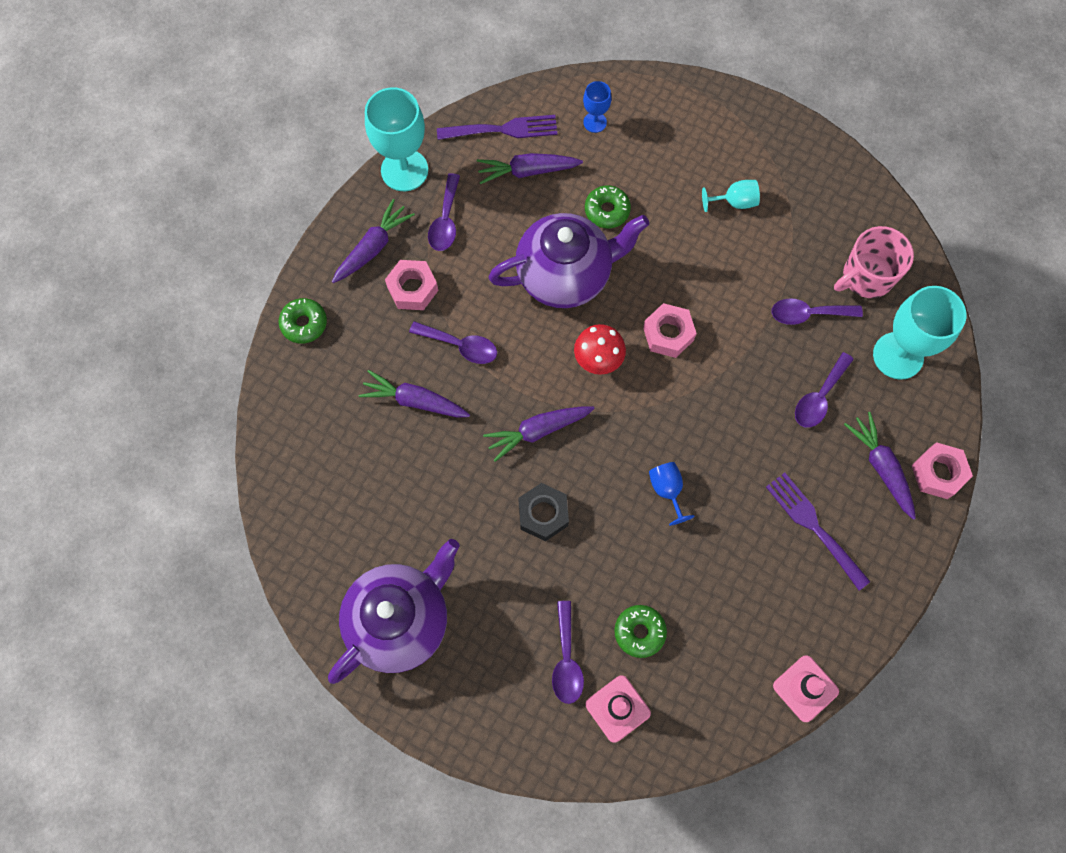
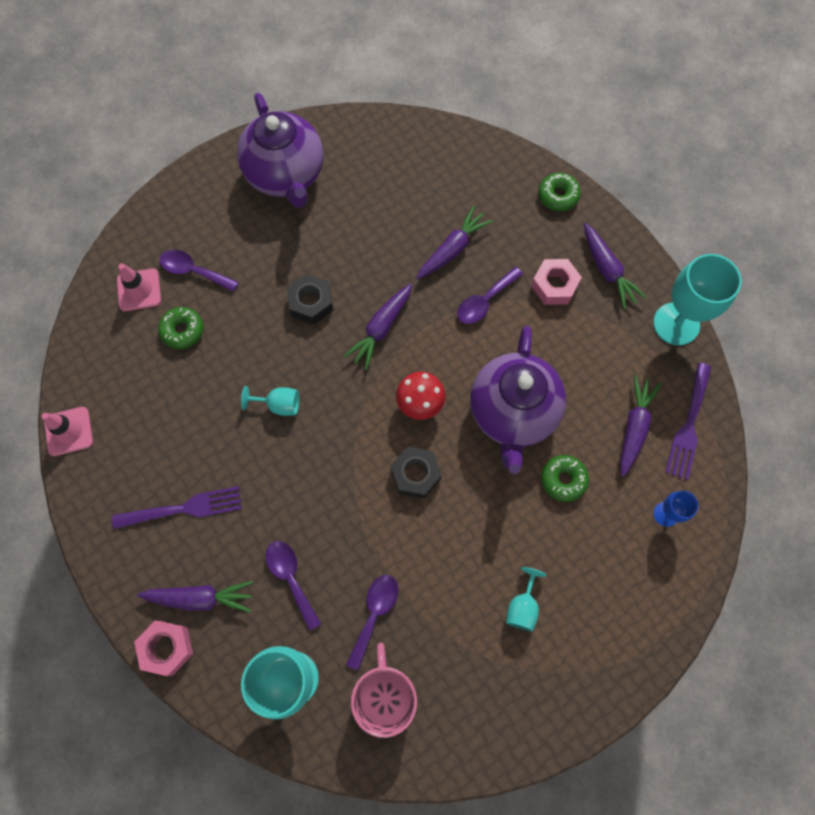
camera: 115 degrees right, 0 degrees up
purple spoon [428,173,460,251] -> none
purple carrot [483,406,595,462] -> purple carrot turned 150 degrees counterclockwise [344,284,412,370]
pink nut [643,303,697,358] -> black nut [390,446,442,498]
blue goblet [649,462,695,526] -> turquoise goblet [241,386,299,416]

